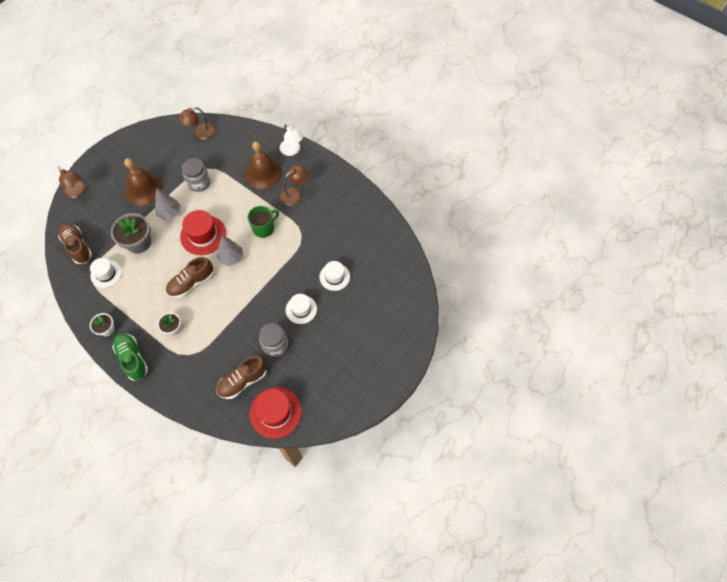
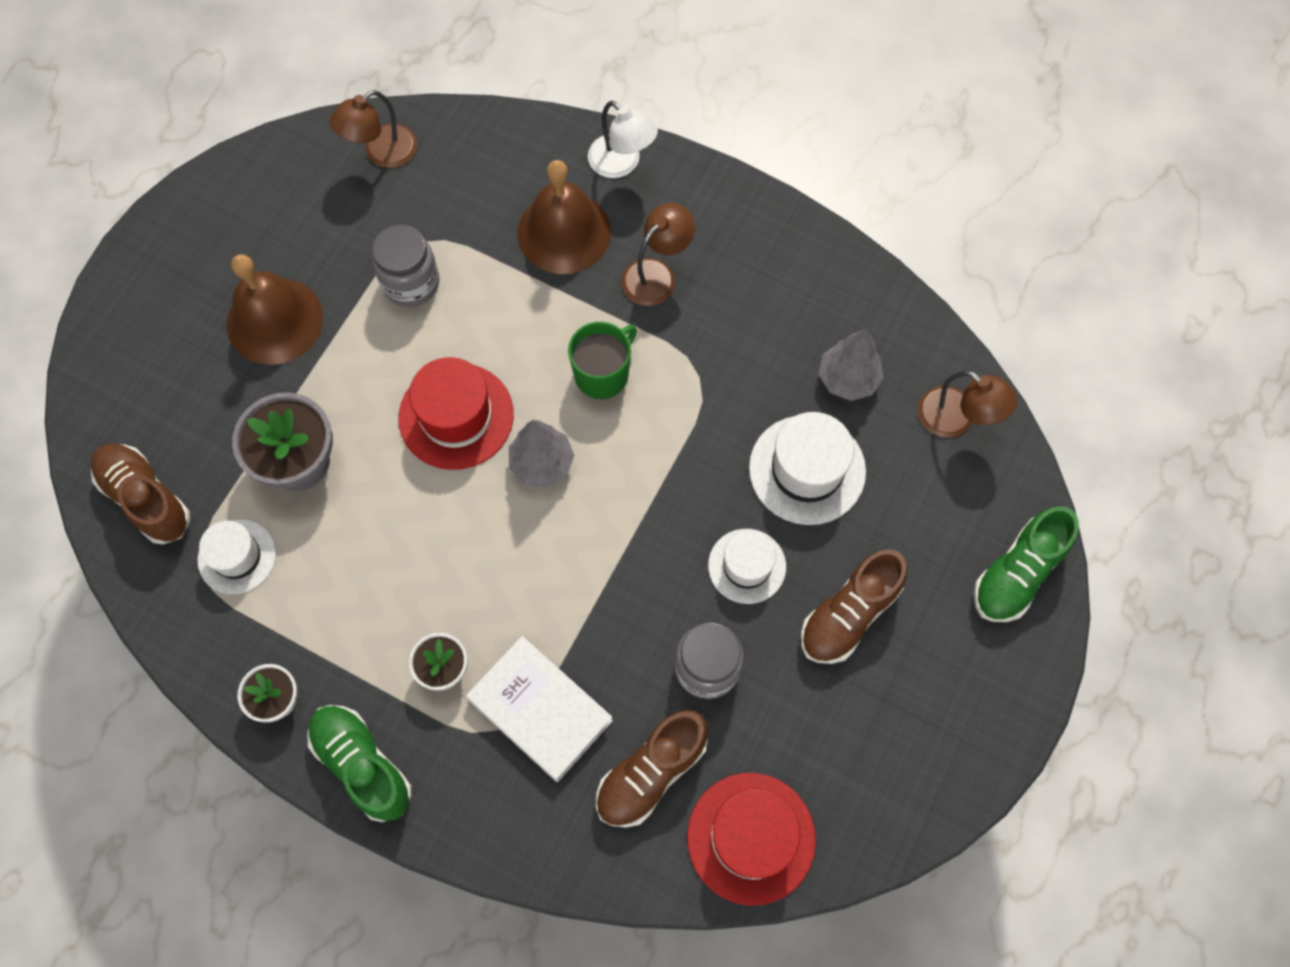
camera: 10 degrees left, 5 degrees up
brown lamp [58,167,86,198] -> brown lamp moved to [918,371,1017,438]
grey tree [155,188,181,220] -> grey tree moved to [819,329,884,401]
brown shoe [166,257,213,298] -> brown shoe moved to [801,549,908,664]
white hat [319,261,350,291] -> white hat [749,412,866,525], size x1.53
none -> white book [466,636,613,782]
none -> green shoe [974,506,1079,622]

